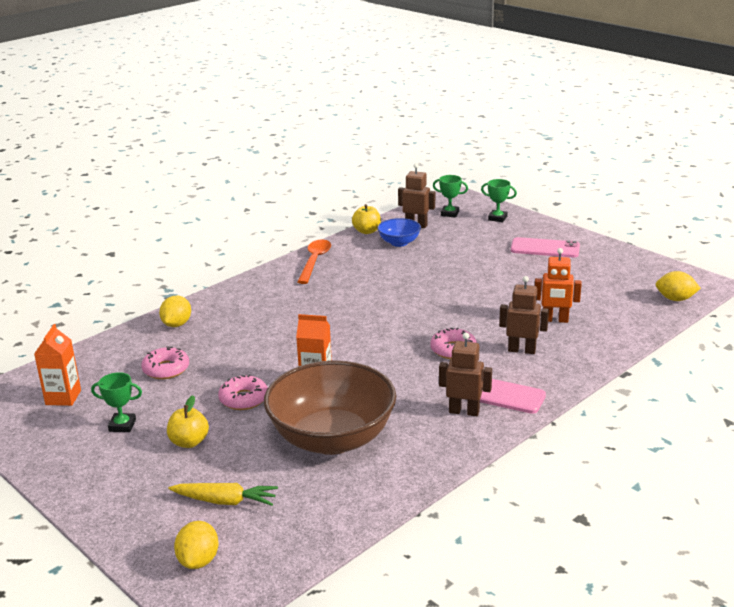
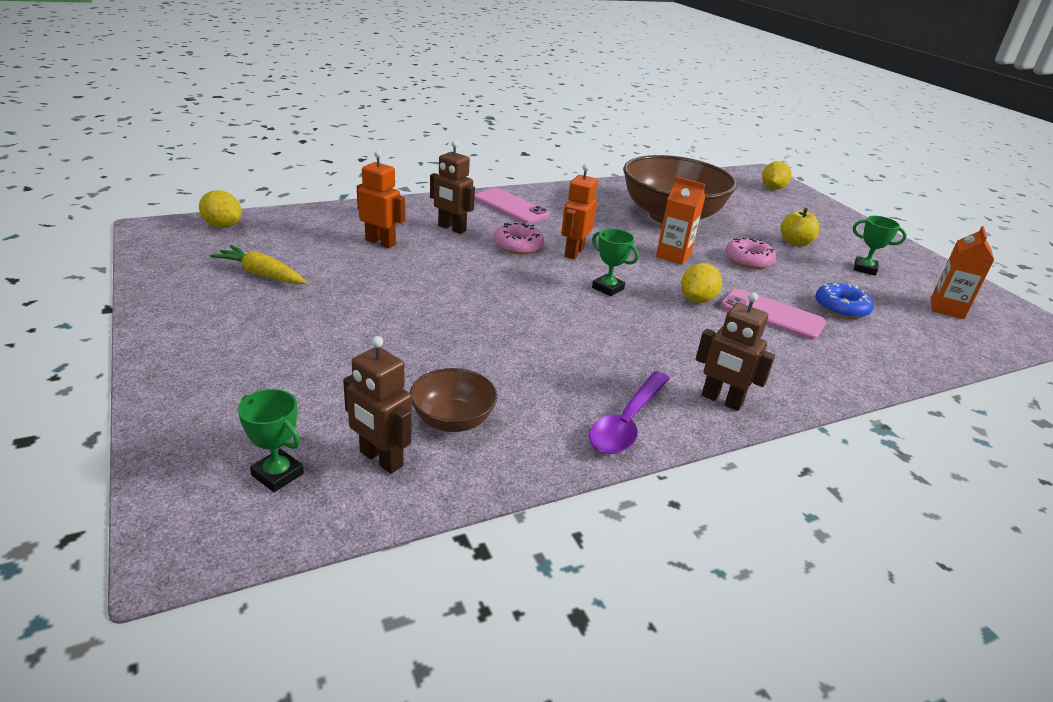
camera: 165 degrees left, 5 degrees up
pink donut [141,346,189,379] -> blue donut [815,283,873,319]
yellow lemon [159,296,191,327] -> yellow lemon moved to [681,263,722,303]
yellow carrot [169,483,278,506] -> yellow carrot moved to [210,245,307,285]
orange spoon [297,239,331,284] -> purple spoon [589,371,670,454]
yellow apple [352,204,381,234] -> none
blue bowl [377,218,421,247] -> brown bowl [410,368,497,432]
brown robot [439,333,492,416] -> brown robot moved to [696,292,775,411]
green trophy [481,179,517,222] -> green trophy moved to [592,229,639,296]
pink phone [511,237,580,258] -> pink phone moved to [721,289,826,340]
none -> orange robot [561,164,598,259]

